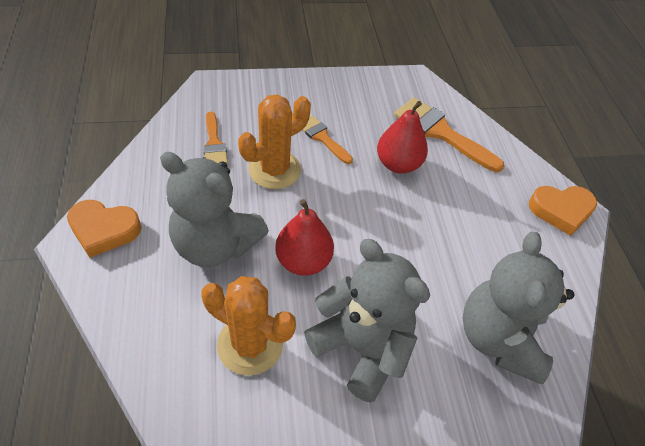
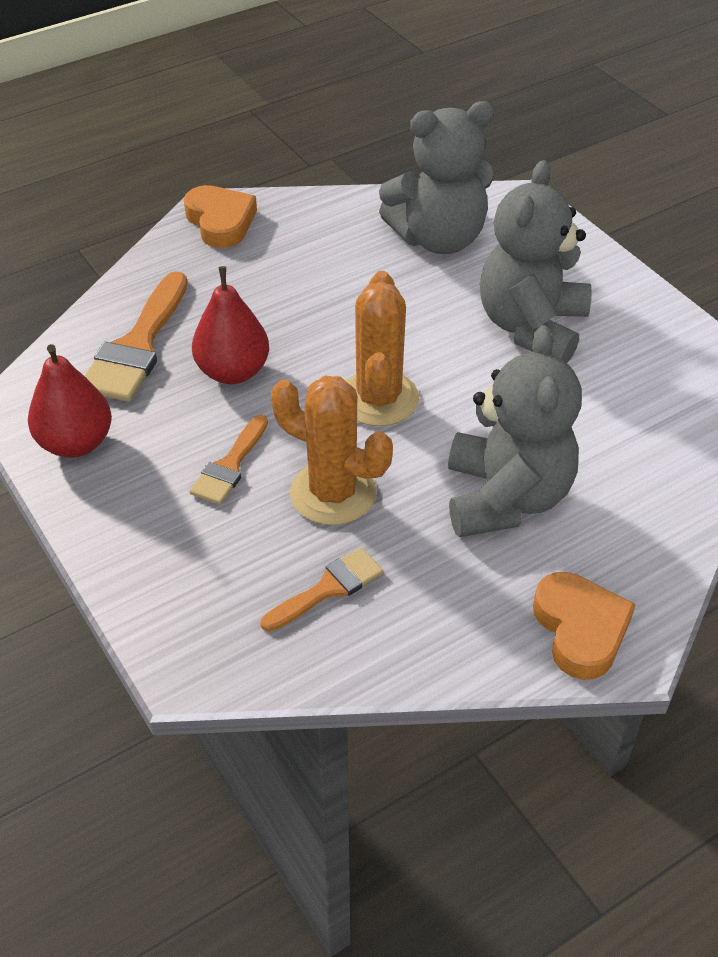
camera: 110 degrees left, 5 degrees down
orange cactus [201,276,296,376] -> orange cactus moved to [346,271,419,426]
red pear [275,199,334,276] -> red pear moved to [28,344,112,458]

